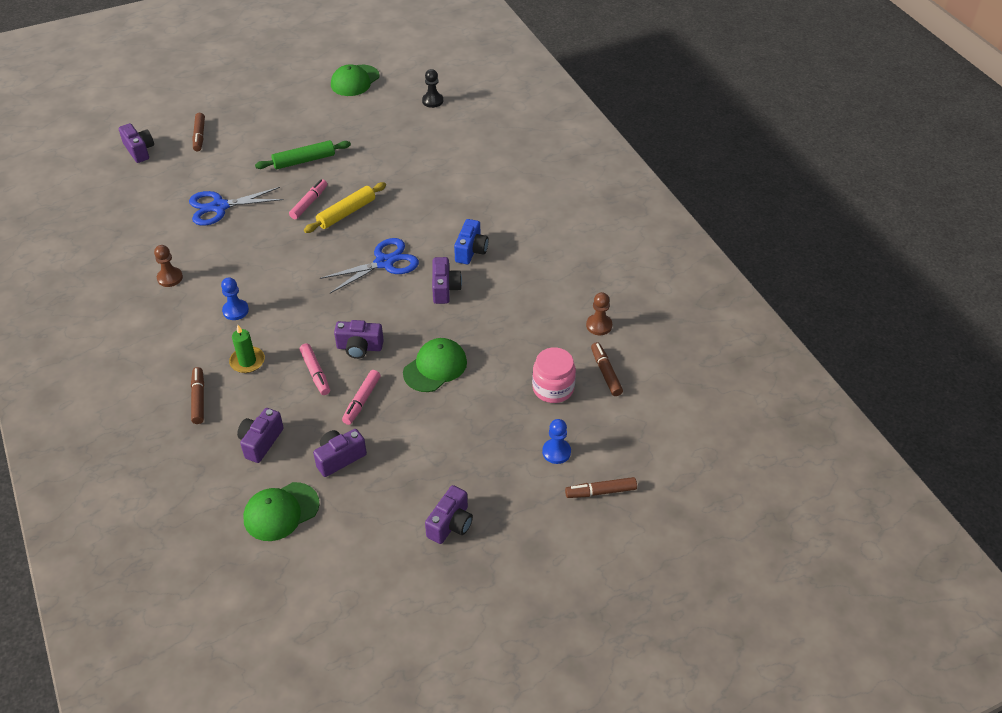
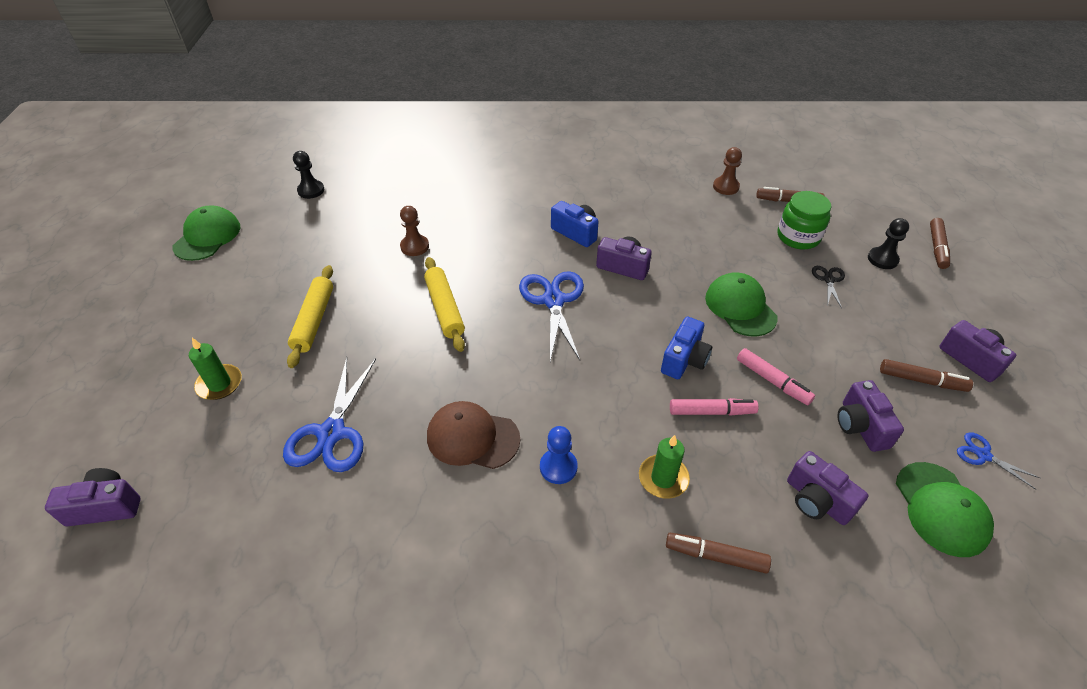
camera: 65 degrees left, 0 degrees up
brown pawn [154,245,183,287] -> brown pawn moved to [400,206,429,256]
brown marker [193,113,205,151] -> brown marker moved to [880,359,973,392]
green rolling pin [255,140,351,169] -> yellow rolling pin [287,265,333,368]
pink marker [289,179,327,219] -> none
green cap [331,64,380,96] -> green cap turned 135 degrees counterclockwise [172,206,241,261]
purple camera [334,320,384,359] -> blue camera [661,317,712,379]
pink jar [532,347,576,403] -> green jar [778,191,831,249]
blue pawn [542,419,571,464] -> black pawn [868,218,909,269]
none -> green candle [189,338,242,400]
none -> brown cap [427,401,520,469]
none -> black scissors [812,266,845,308]
none -> blue scissors [957,432,1040,490]

